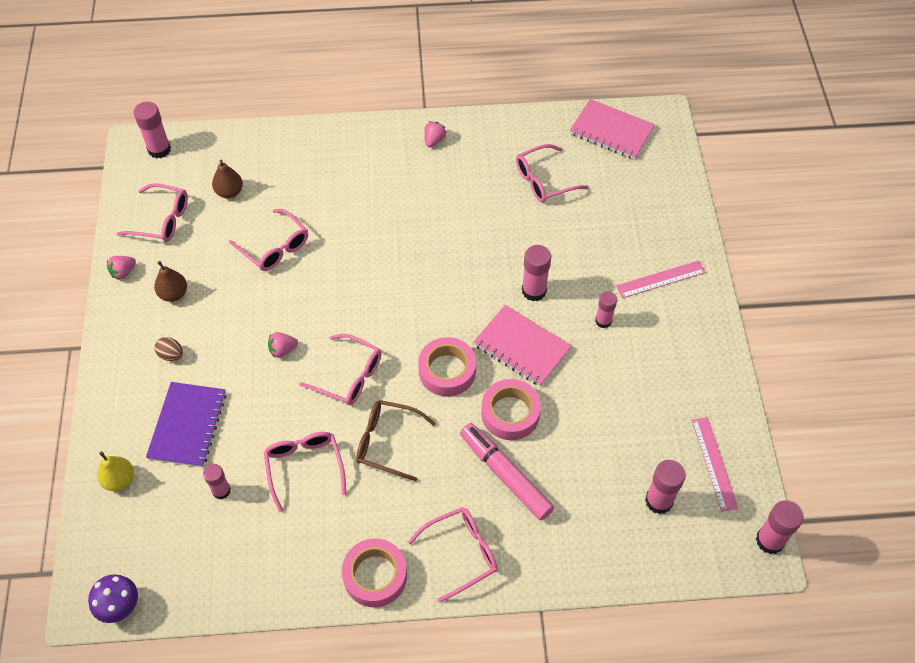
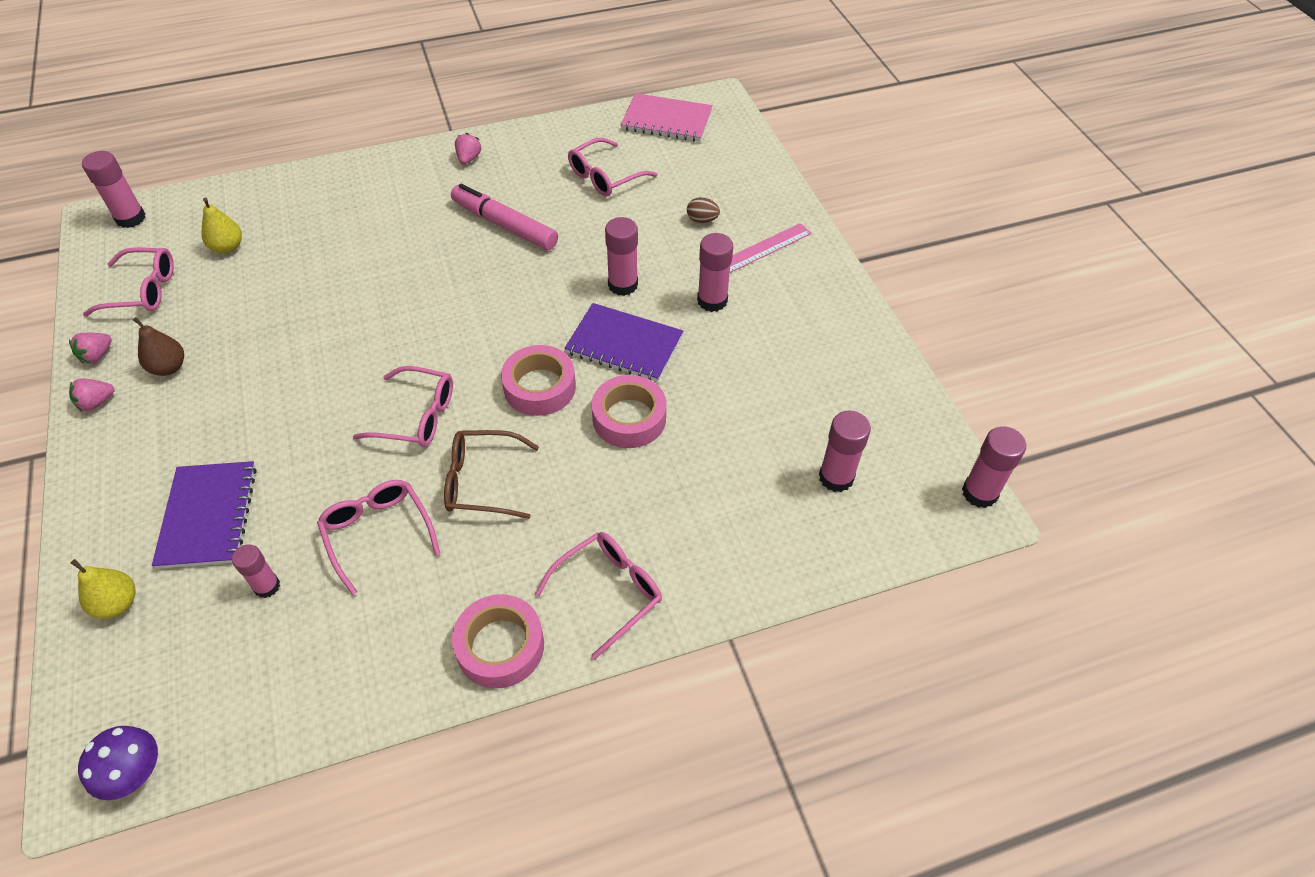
camera: 15 degrees left, 5 degrees down
brown egg [154,337,183,361] -> brown egg moved to [687,197,720,223]
brown pear [212,160,243,198] -> yellow pear [201,198,242,253]
pink glasses [229,209,308,271] -> none
pink strawberry [268,332,298,358] -> pink strawberry moved to [69,378,114,411]
pink marker [460,423,554,520] -> pink marker moved to [451,184,558,250]
pink notebook [473,305,572,386] -> purple notebook [564,303,683,382]
pink glue stick [595,291,617,328] -> pink glue stick [697,233,733,312], size x1.51
pink ruler [691,417,739,512] -> none

